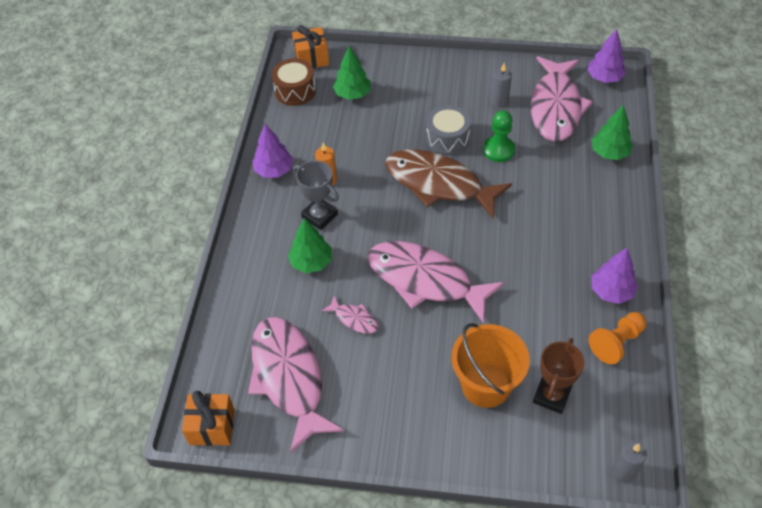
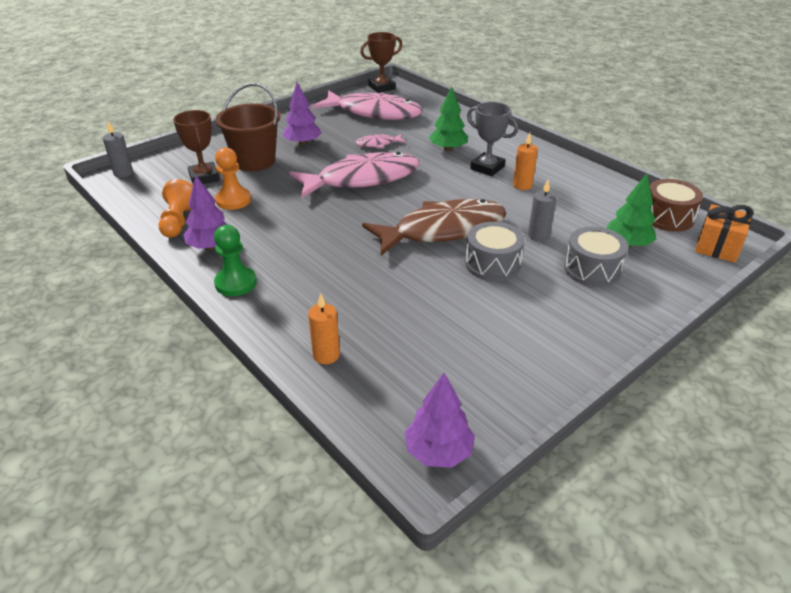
camera: 130 degrees right, 15 degrees down
orange gift [182,391,235,446] -> brown trophy [360,32,402,93]
purple tree [252,124,293,178] -> purple tree moved to [282,82,322,146]
grey trophy [293,160,339,230] -> grey trophy turned 45 degrees clockwise [467,102,518,176]
orange bucket [451,323,530,408] -> brown bucket [216,83,281,171]
green pawn [483,111,515,162] -> green pawn moved to [214,225,257,296]
grey candle [491,63,512,108] -> grey candle moved to [528,180,557,242]
pink fish [531,56,593,142] -> none
green tree [592,105,633,160] -> orange candle [308,293,340,364]
none -> orange pawn [215,147,251,210]
none -> grey drum [564,227,629,287]

